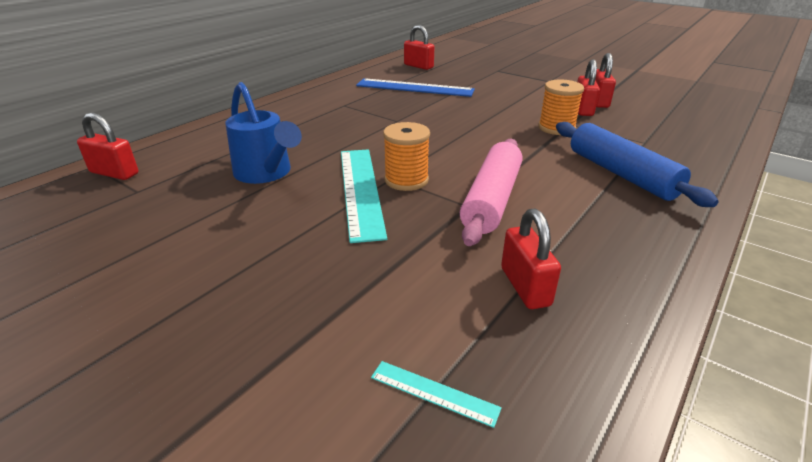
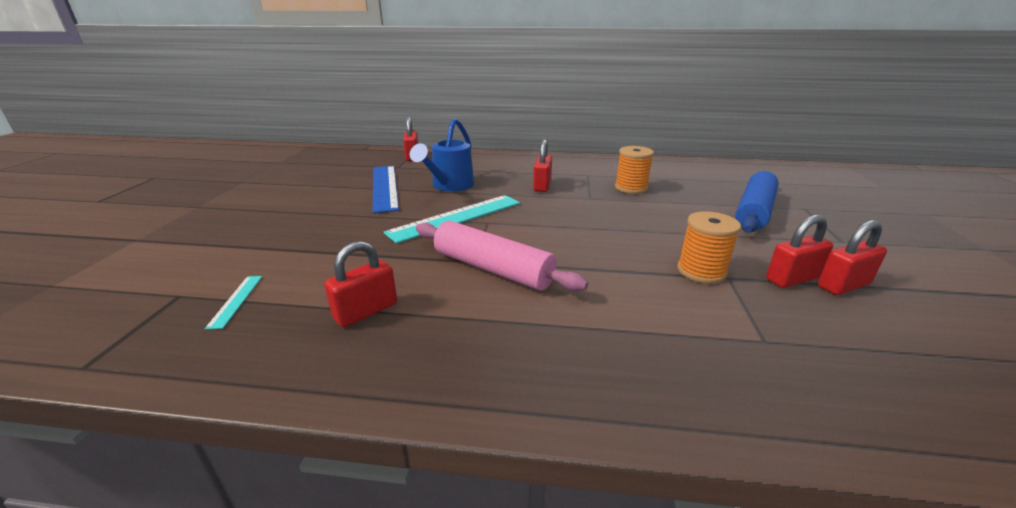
camera: 60 degrees right, 5 degrees down
blue ruler [356,78,475,97] -> blue ruler moved to [373,166,399,213]
orange spool [383,122,430,191] -> orange spool moved to [615,146,654,194]
red padlock [404,25,434,70] -> red padlock moved to [533,139,552,192]
pink rolling pin [460,139,522,246] -> pink rolling pin turned 45 degrees clockwise [416,221,588,292]
blue rolling pin [556,122,719,207] -> blue rolling pin moved to [735,171,779,233]

